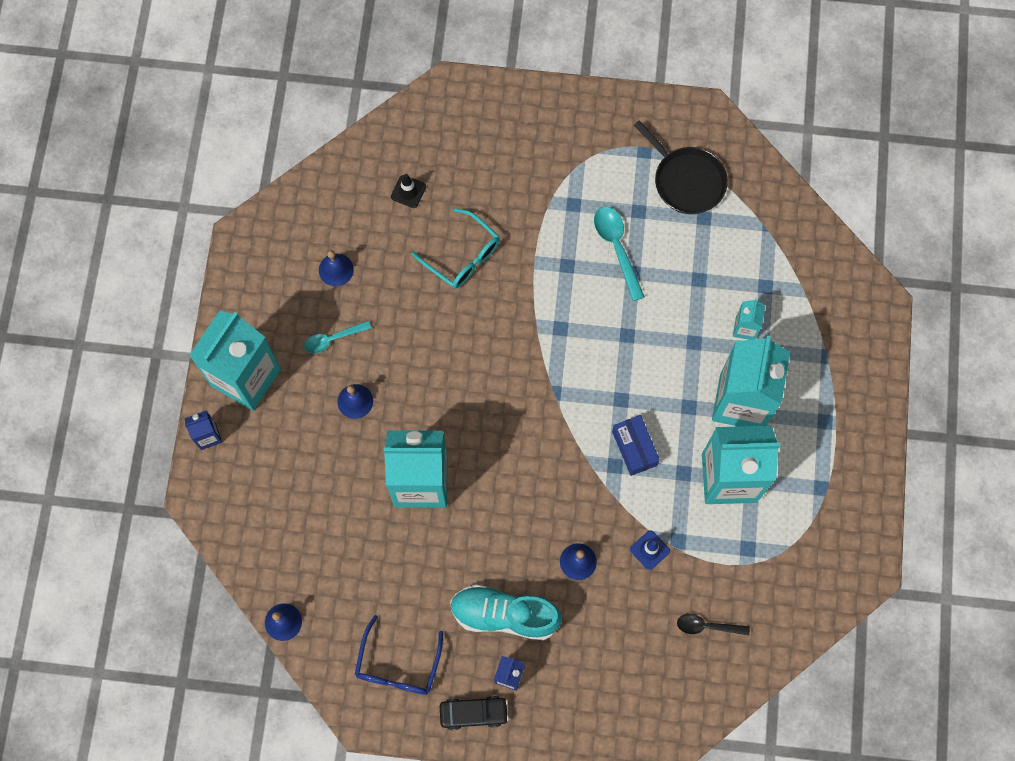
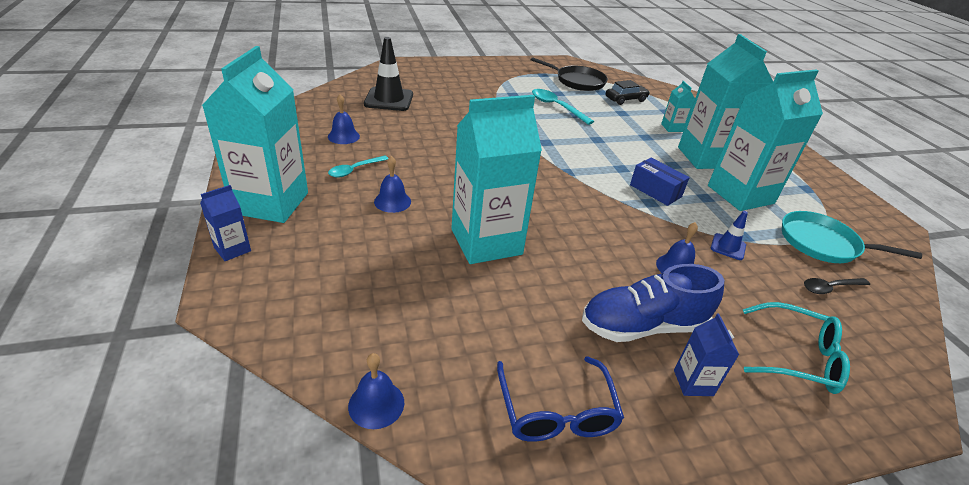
camera: 25 degrees left, 35 degrees down
black traffic cone [391,174,426,208] -> black traffic cone [364,37,413,111], size x1.91
turquoise glasses [411,208,500,289] -> turquoise glasses moved to [743,302,850,394]
black car [440,696,509,730] -> black car moved to [606,80,650,105]
turquoise shoe [450,585,562,640] -> blue shoe [582,264,724,342]
none -> turquoise pan [782,211,922,263]

